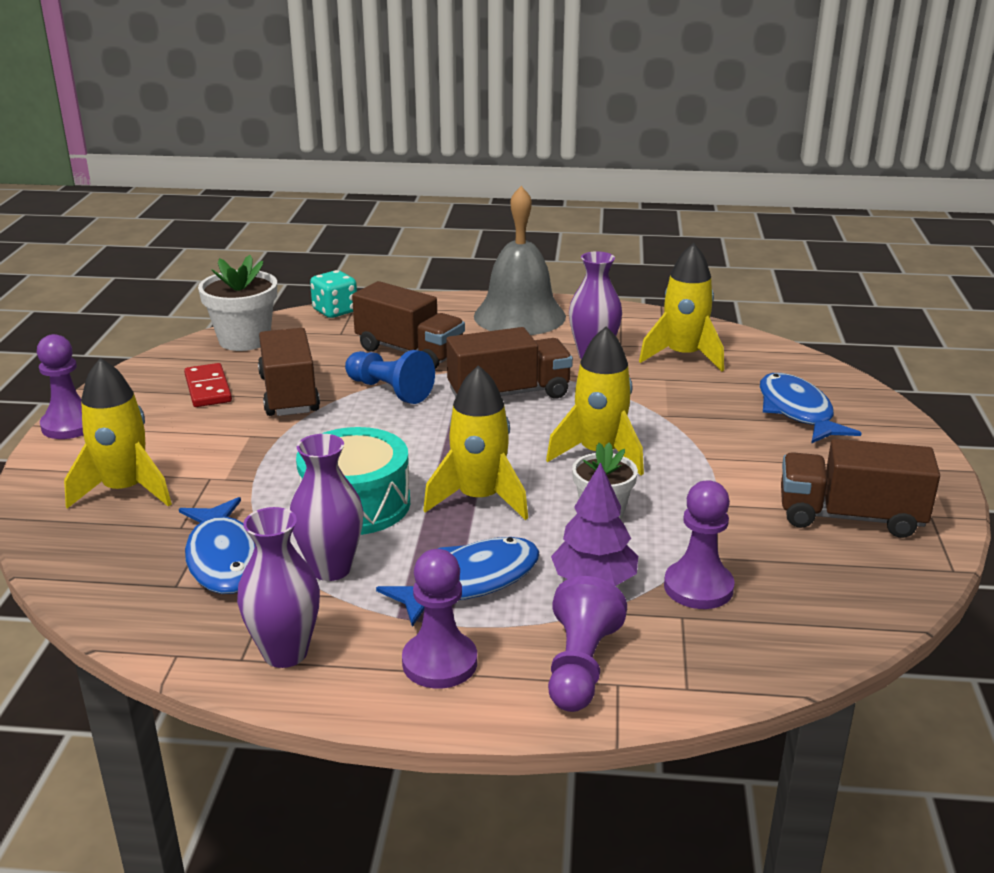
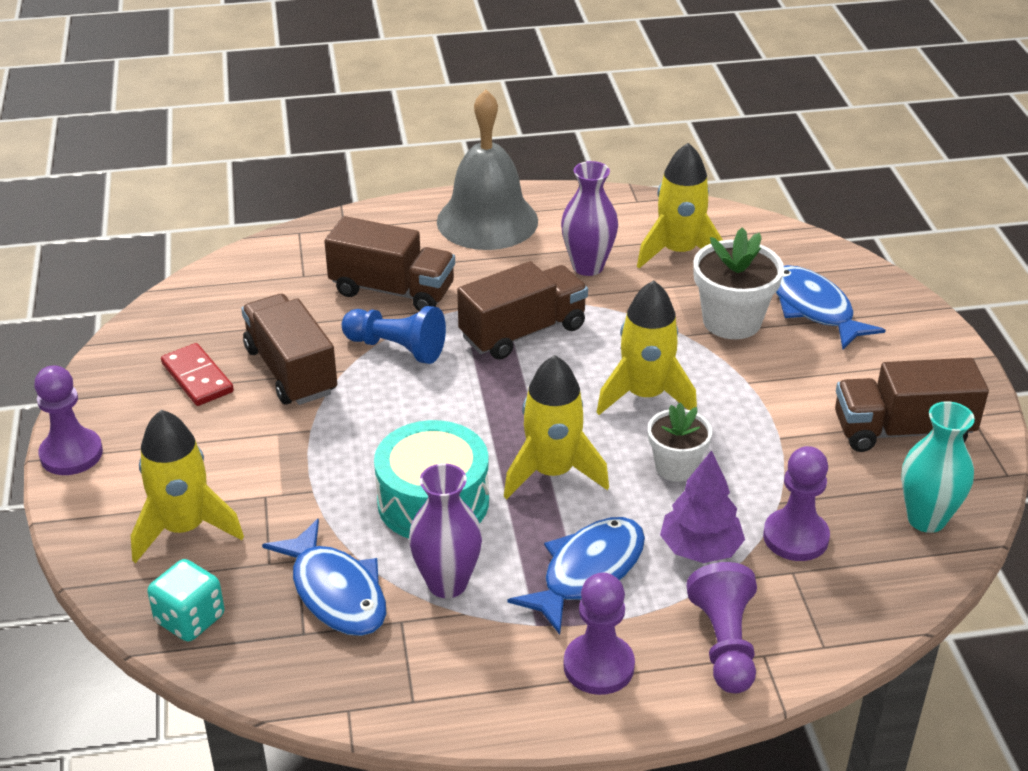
camera: 15 degrees left, 10 degrees up
white flower pot [198,255,277,351] -> white flower pot moved to [693,227,784,339]
purple vase [237,507,320,668] -> none
turquoise dice [310,270,357,318] -> turquoise dice moved to [147,559,225,642]
none -> turquoise vase [901,401,975,533]

